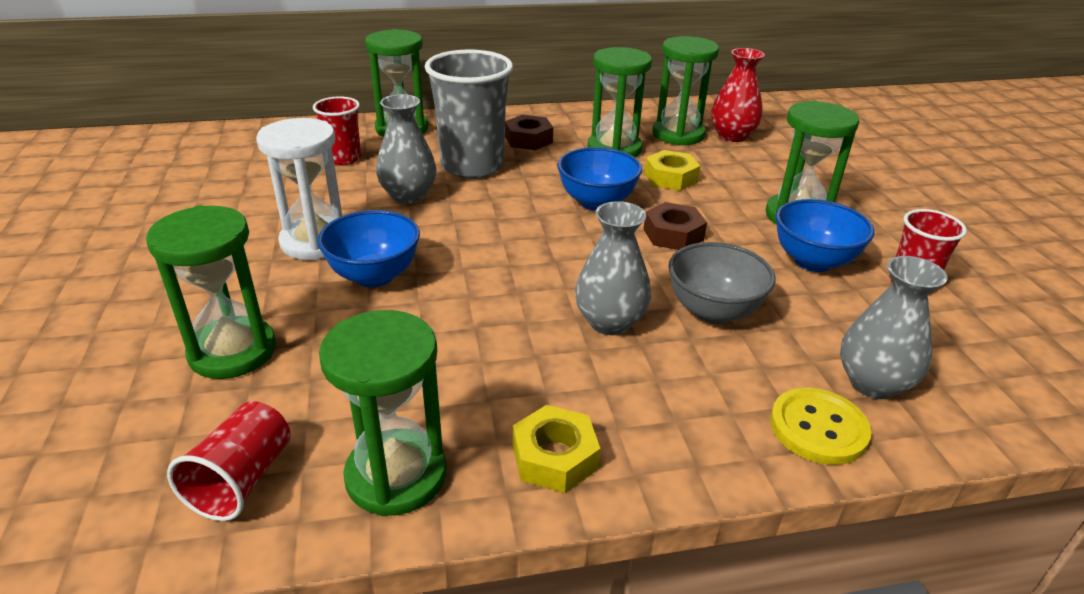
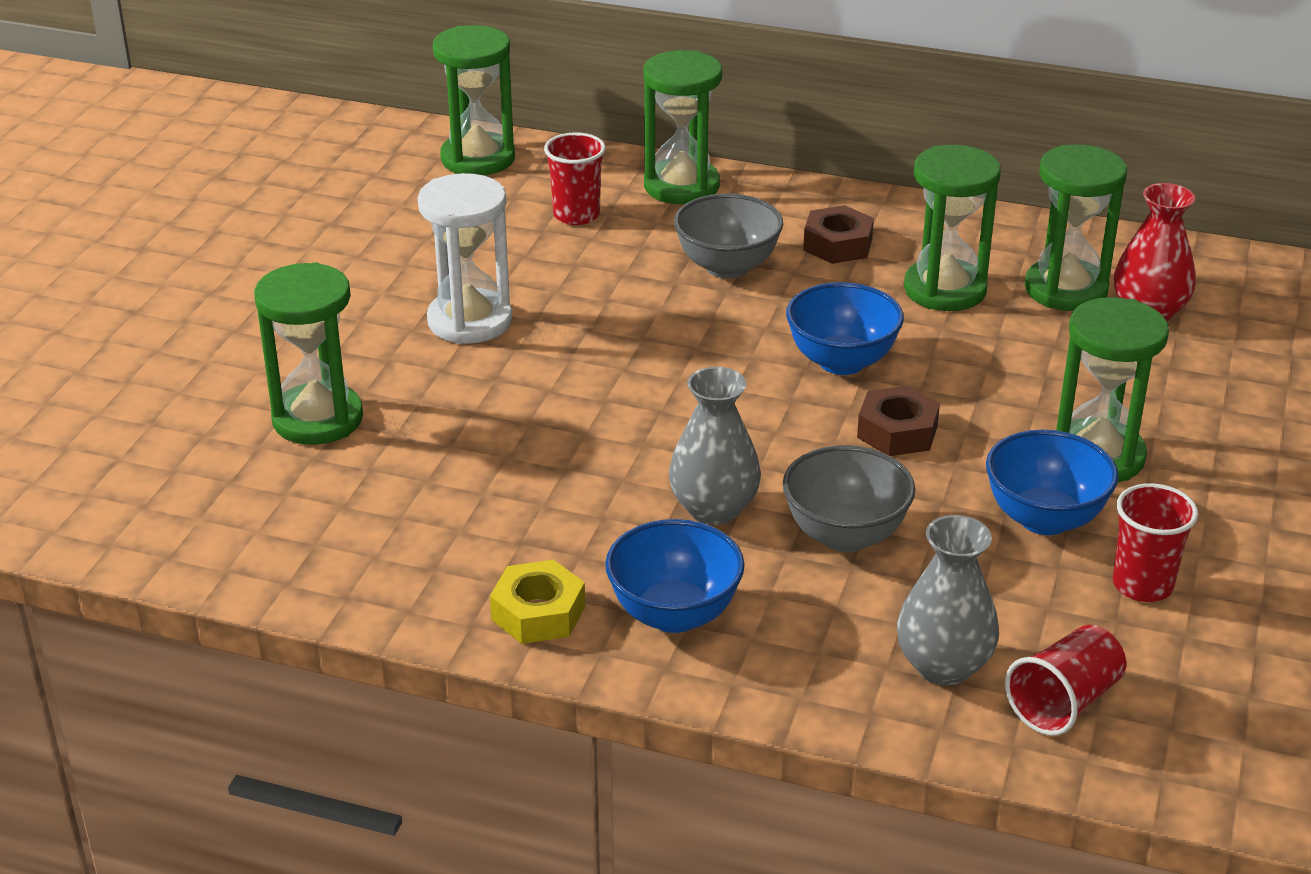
camera: 30 degrees right, 0 degrees up
red cup [167,401,291,521] -> red cup moved to [1005,625,1126,736]
blue bowl [317,210,420,287] -> blue bowl moved to [605,519,745,633]
green hourglass [319,310,447,516] -> green hourglass moved to [433,25,515,175]
grey vase [376,94,437,204] -> none
grey cup [425,50,513,178] -> grey bowl [674,194,783,279]
yellow nut [644,150,700,191] -> none
yellow button [770,388,871,465] -> none

